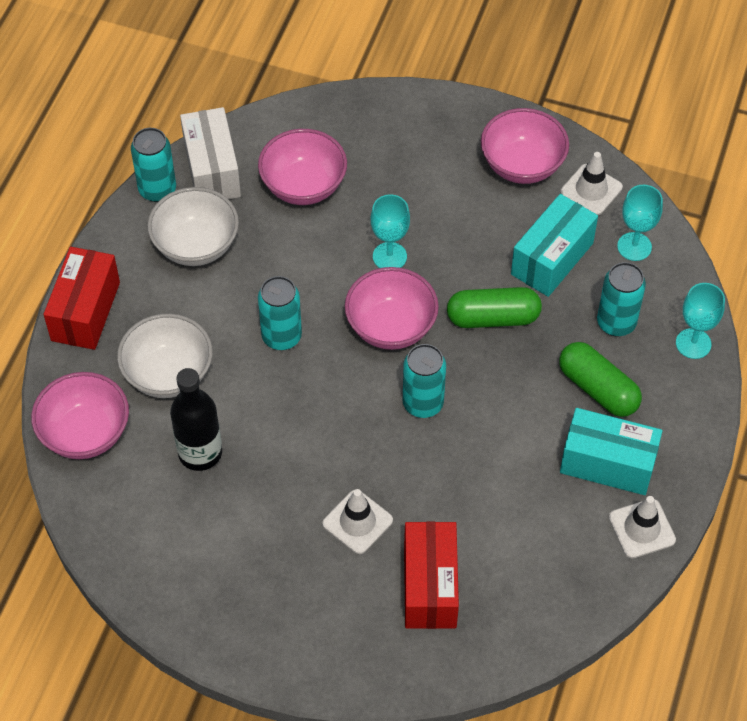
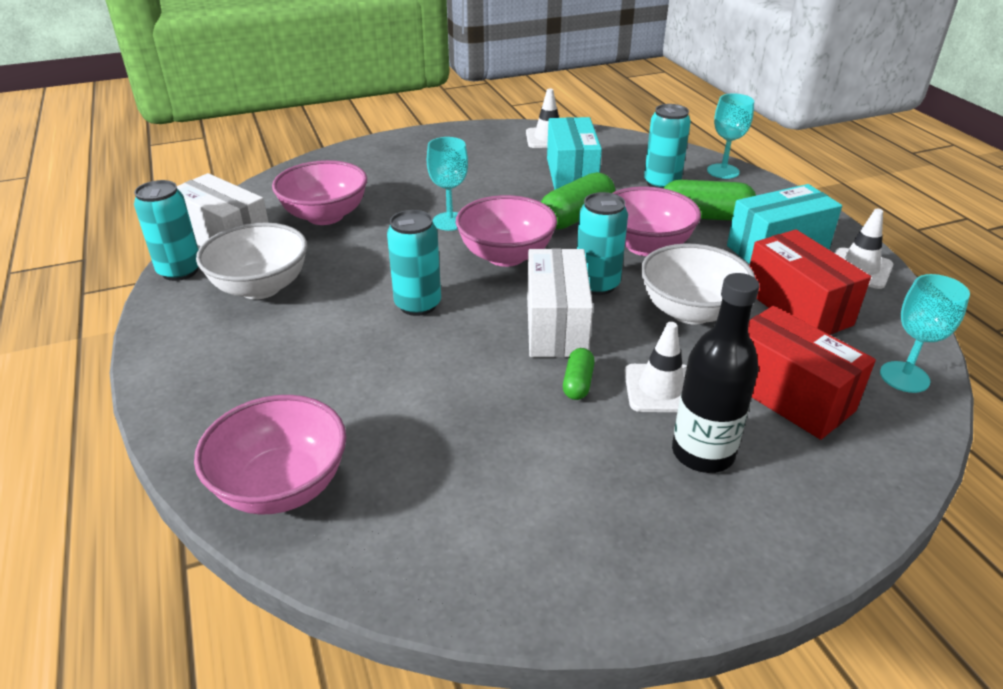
camera: 40 degrees left, 20 degrees down
red box [43,247,120,350] -> red box moved to [749,229,871,335]
white bowl [117,313,213,398] -> white bowl moved to [641,244,755,324]
black bottle [170,368,222,471] -> black bottle moved to [672,273,759,473]
pink bowl [481,108,569,184] -> pink bowl moved to [613,186,701,256]
turquoise goblet [617,185,663,261] -> turquoise goblet moved to [880,274,970,393]
none -> white box [527,248,593,358]
none -> green capsule [563,348,595,400]

